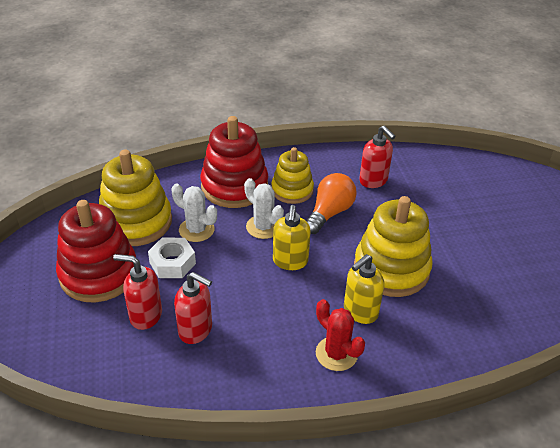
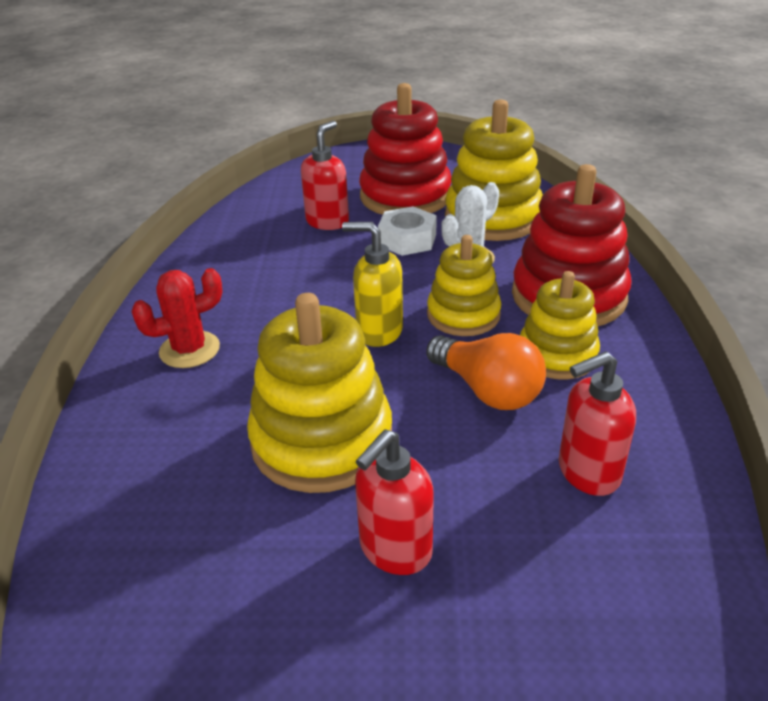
camera: 105 degrees right, 5 degrees down
red soap dispenser [174,272,212,344] -> red soap dispenser moved to [355,429,434,575]
white cactus [244,178,284,239] -> yellow stacking toy [427,235,501,336]
yellow soap dispenser [344,254,384,324] -> none

